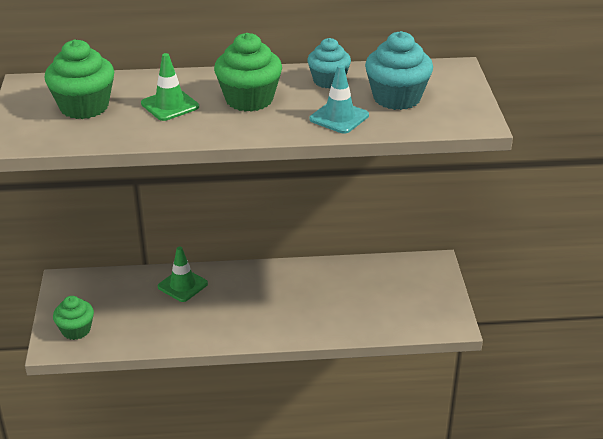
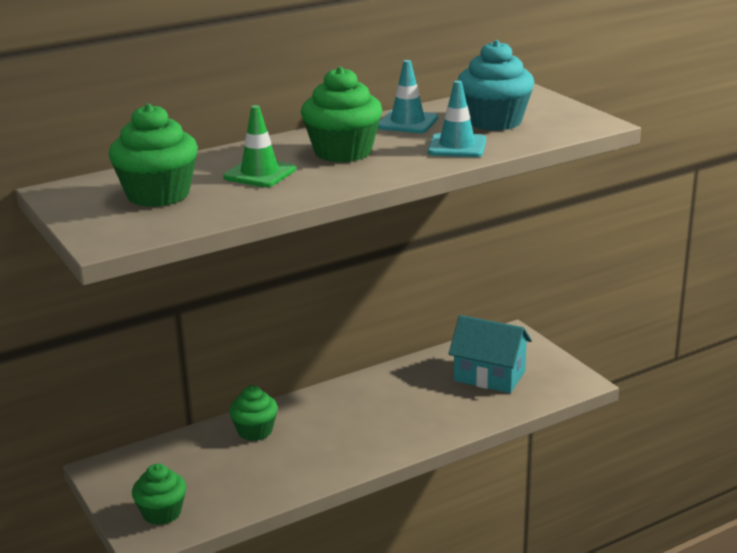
camera: 25 degrees left, 10 degrees down
green traffic cone [158,247,208,302] -> green cupcake [229,385,278,441]
turquoise cupcake [307,38,351,89] -> turquoise traffic cone [378,60,438,133]
none -> turquoise house [449,315,532,393]

